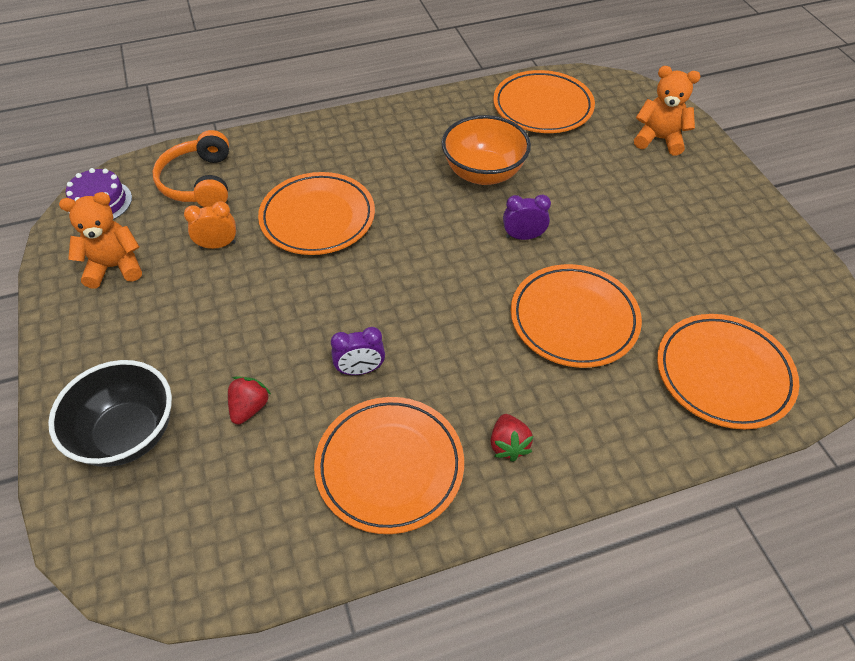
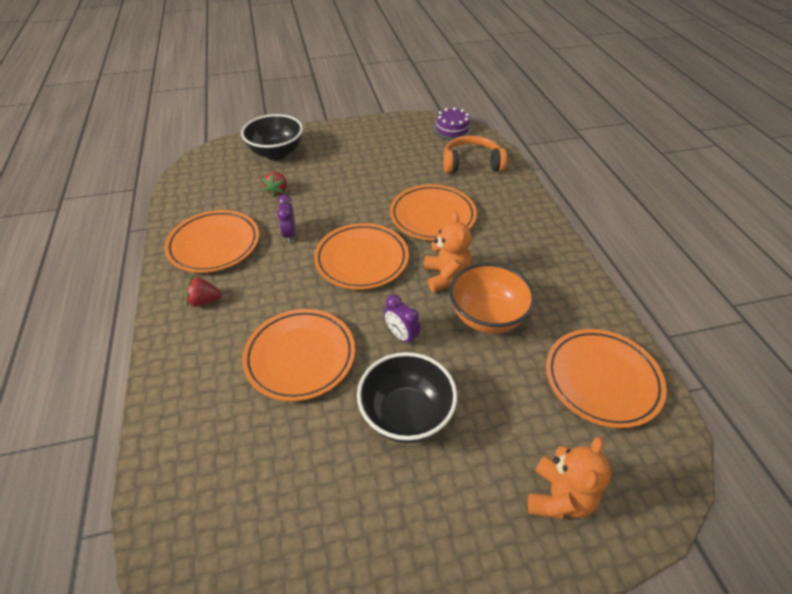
camera: 95 degrees right, 5 degrees down
orange teddy bear [59,192,142,288] -> orange teddy bear moved to [424,212,472,292]
orange clock [184,201,236,249] -> none
red strawberry [228,377,271,425] -> red strawberry turned 75 degrees clockwise [262,172,287,197]
purple clock [503,195,551,240] -> purple clock turned 135 degrees clockwise [384,295,420,345]
orange plate [657,314,799,429] -> orange plate moved to [314,223,409,290]
none -> black bowl [357,352,457,443]

